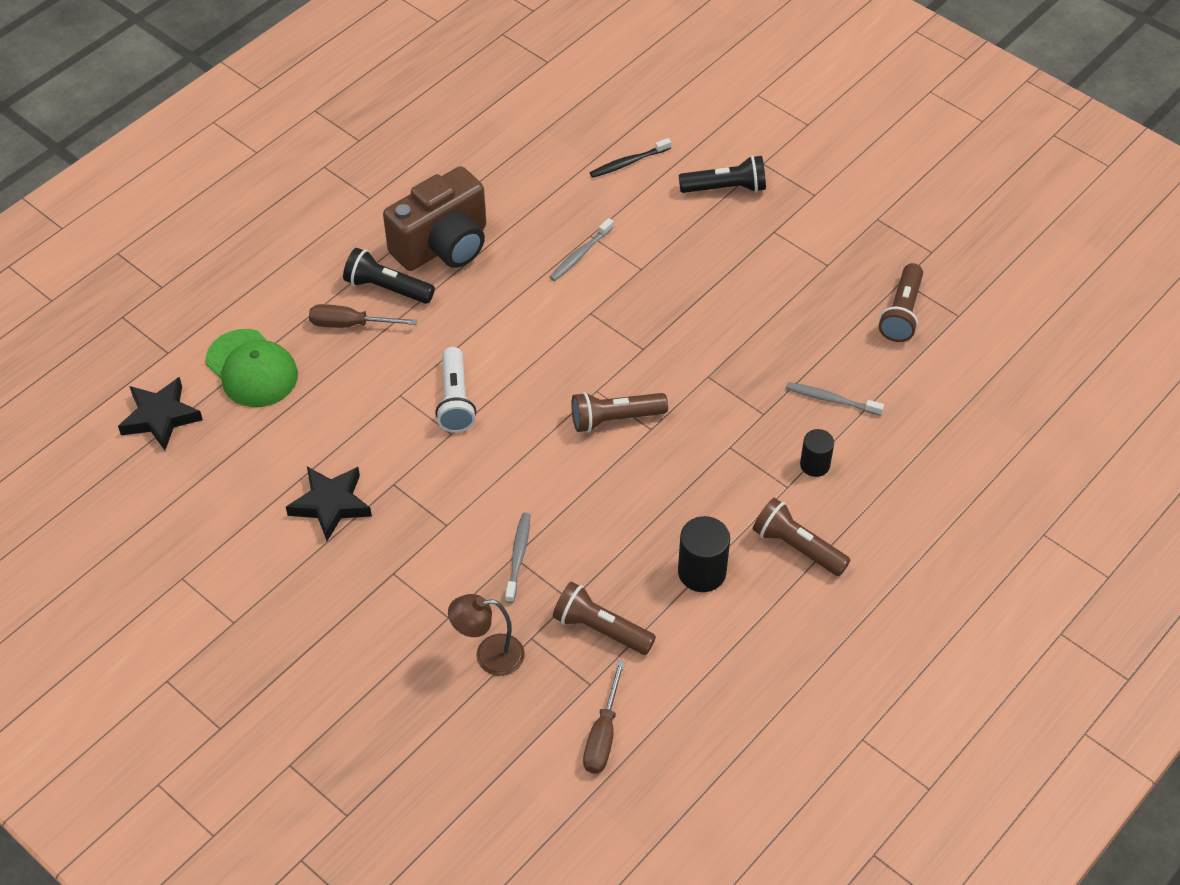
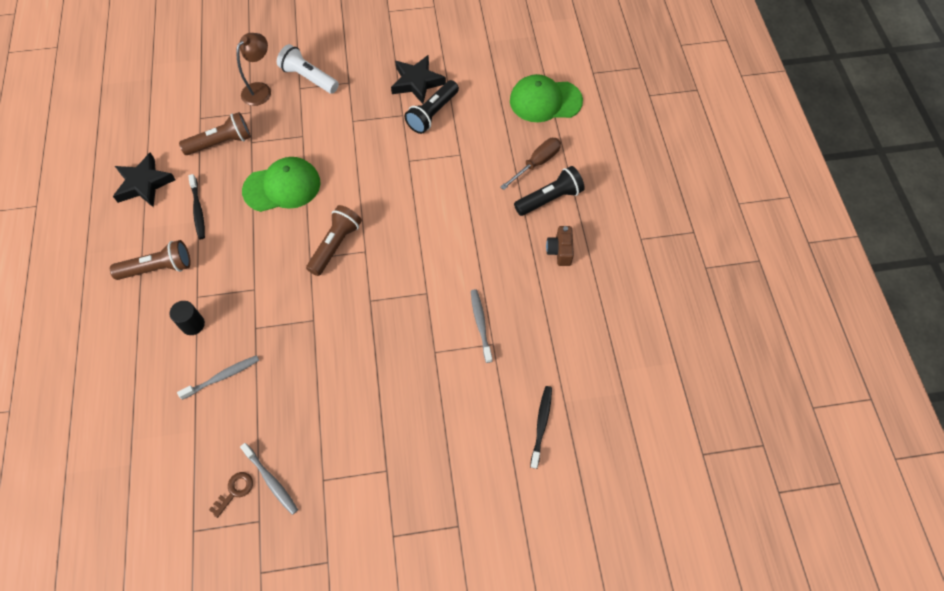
camera: 130 degrees right, 10 degrees up
black star [118,377,203,450] -> black star moved to [113,152,176,207]
brown camera [383,166,486,271] -> brown camera [546,226,574,266], size x0.42
white flashlight [435,347,476,432] -> white flashlight moved to [277,44,339,94]
grey toothbrush [505,513,531,603] -> grey toothbrush moved to [240,443,298,515]
brown screwdriver [583,660,625,774] -> none
black cylinder [678,516,730,592] -> black toothbrush [188,174,205,239]
black flashlight [679,155,766,193] -> black flashlight moved to [404,80,459,134]
brown flashlight [879,263,923,342] -> brown key [209,472,253,518]
none -> green cap [242,157,320,212]

